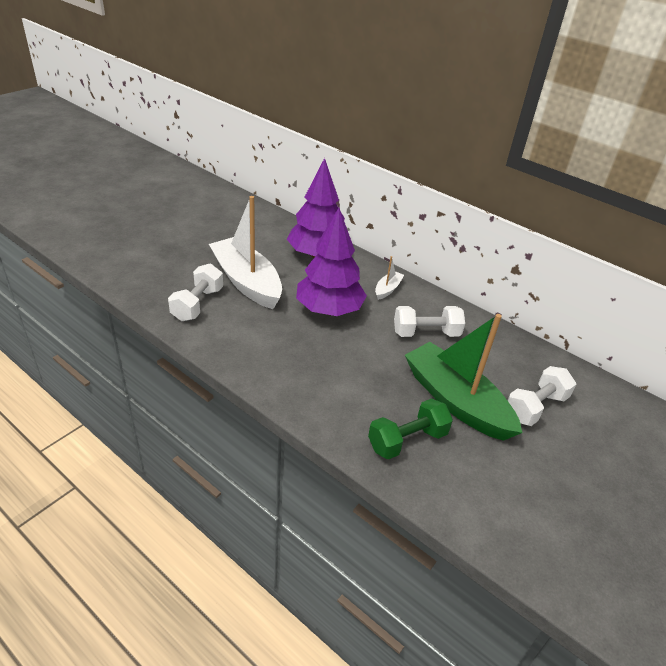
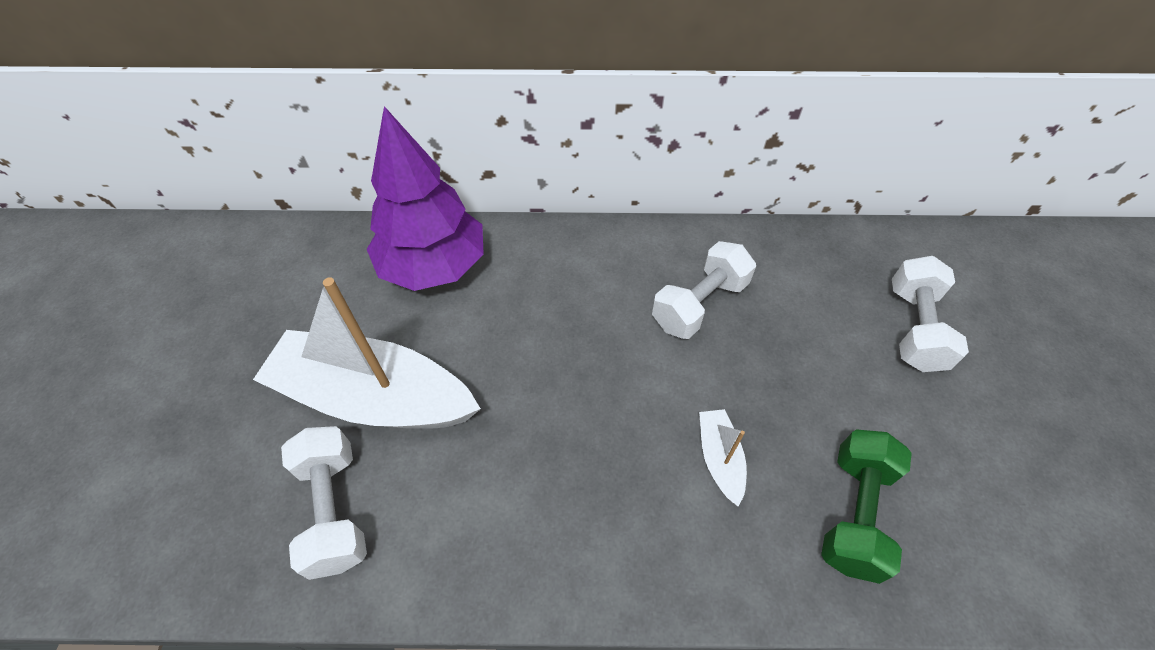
camera: 35 degrees left, 15 degrees up
purple tree [296,208,367,316] -> none
white boat [375,256,404,300] -> white boat moved to [699,409,747,506]
green boat [405,314,523,441] -> none

